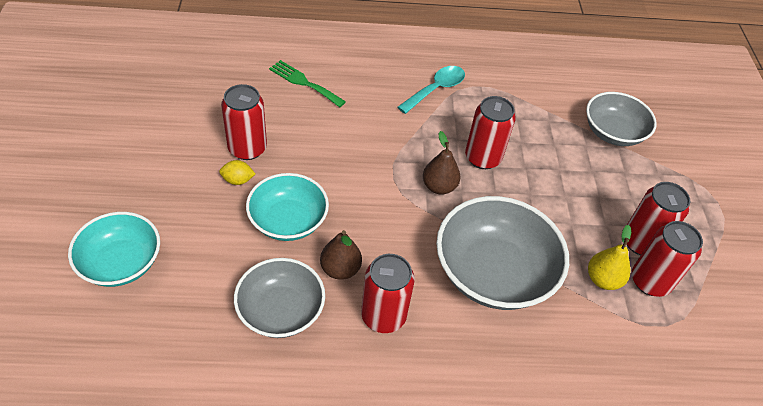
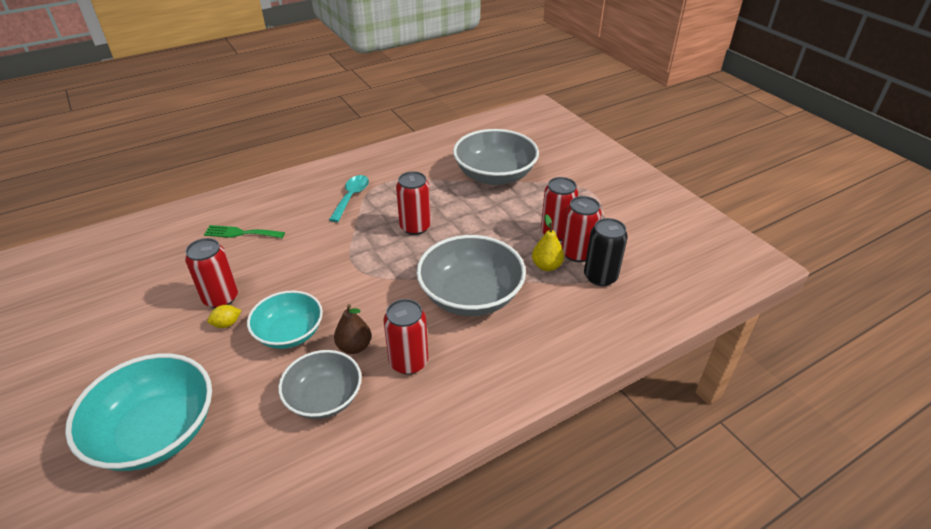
camera: 25 degrees left, 10 degrees down
turquoise bowl [68,212,160,287] -> turquoise bowl [65,353,212,471], size x1.55
brown pear [423,131,461,194] -> none
grey bowl [586,92,657,146] -> grey bowl [453,129,539,185], size x1.55
none -> black can [584,218,628,286]

